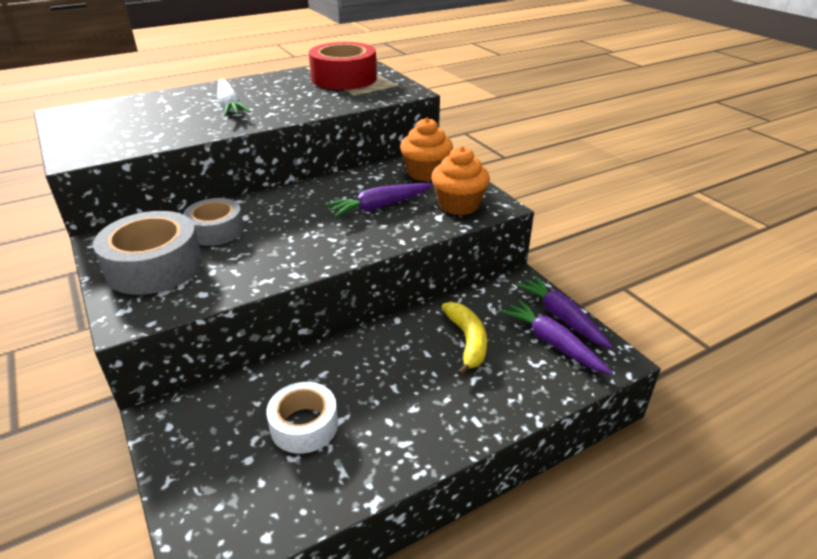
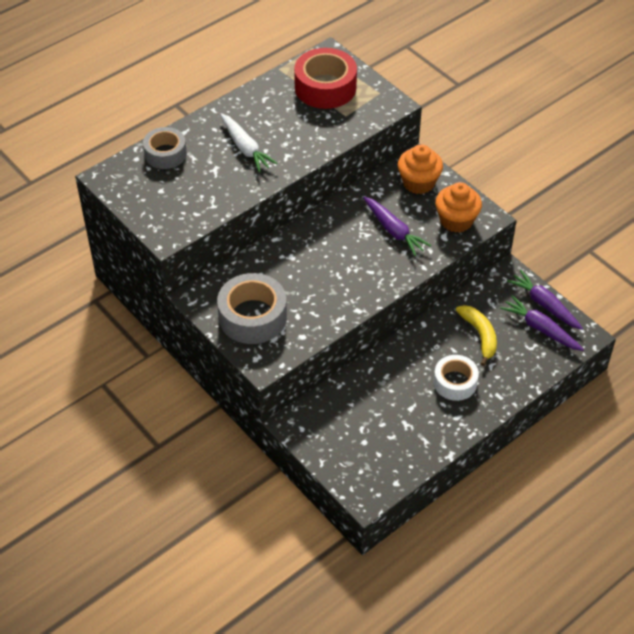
camera: 10 degrees left, 15 degrees up
grey tape [183,198,244,246] -> grey tape moved to [143,127,187,169]
white tape [266,382,338,454] -> white tape moved to [433,355,479,401]
purple carrot [325,183,433,217] -> purple carrot turned 90 degrees counterclockwise [363,196,431,256]

